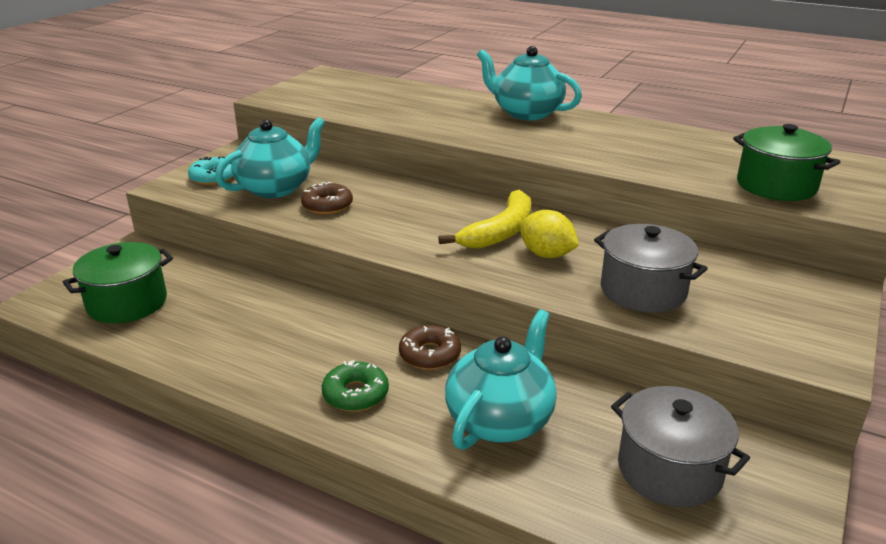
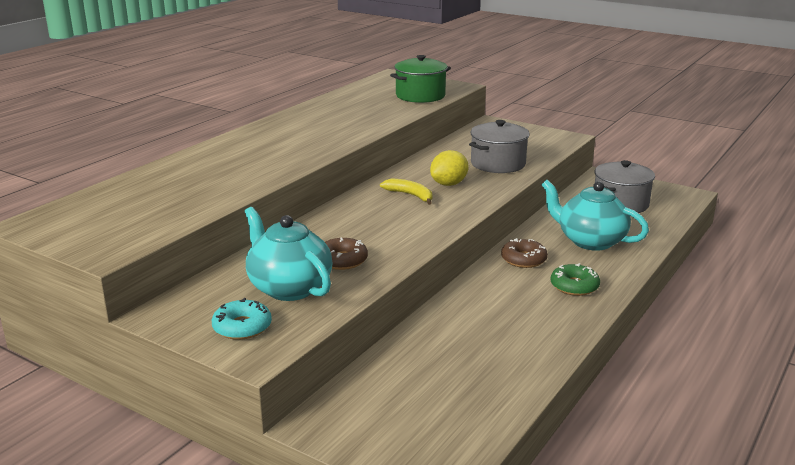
camera: 85 degrees left, 5 degrees down
green pot [63,242,173,323] -> none
yellow banana [438,190,531,249] -> yellow banana [380,179,432,205], size x0.63
turquoise teapot [477,46,582,120] -> none

